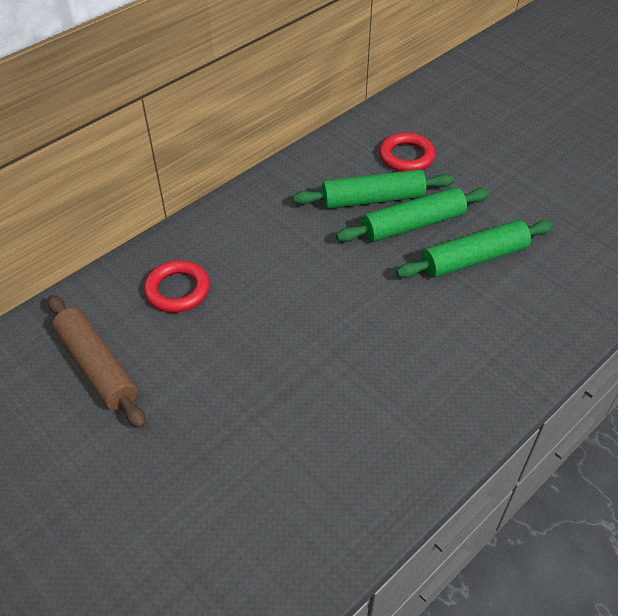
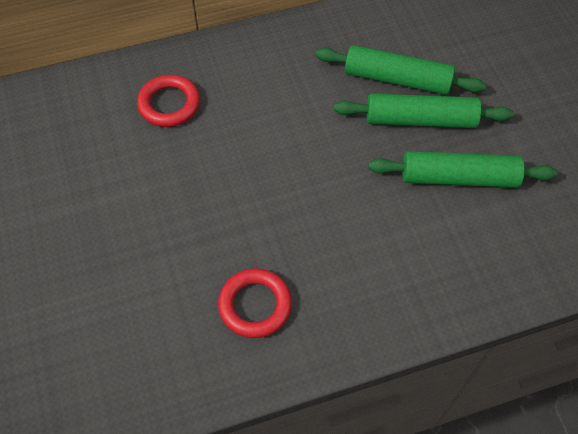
camera: 25 degrees right, 10 degrees up
brown rolling pin [48,295,146,429] -> none
red ring [379,132,435,172] -> red ring moved to [218,268,292,338]

